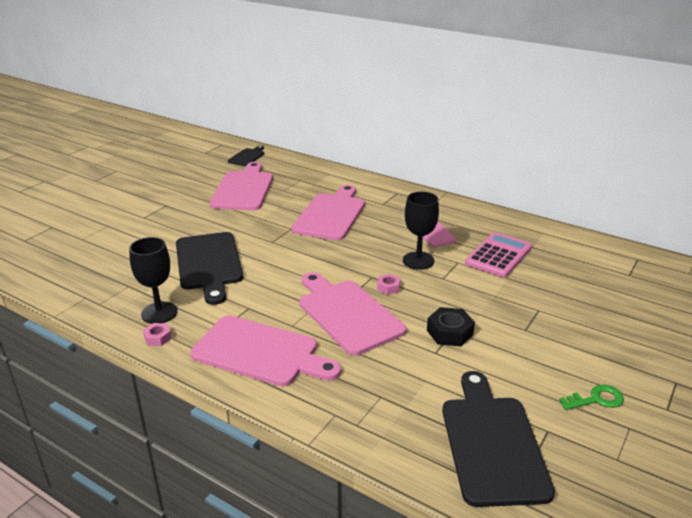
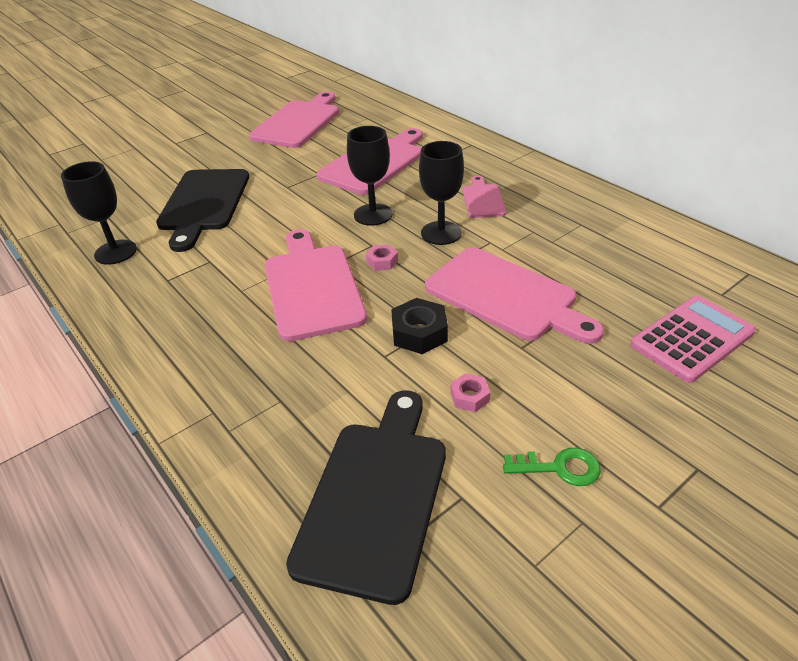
camera: 20 degrees right, 10 degrees up
pink nut [143,323,172,346] -> pink nut moved to [451,373,490,412]
pink cutting board [190,316,341,386] -> pink cutting board moved to [425,248,604,344]
black cutting board [228,145,264,166] -> none
pink calculator [465,232,532,277] -> pink calculator moved to [630,296,756,383]
none -> black goblet [347,126,393,226]

